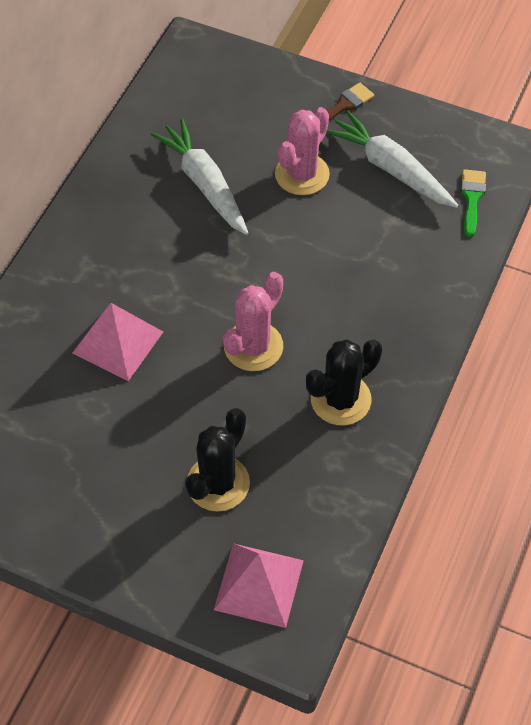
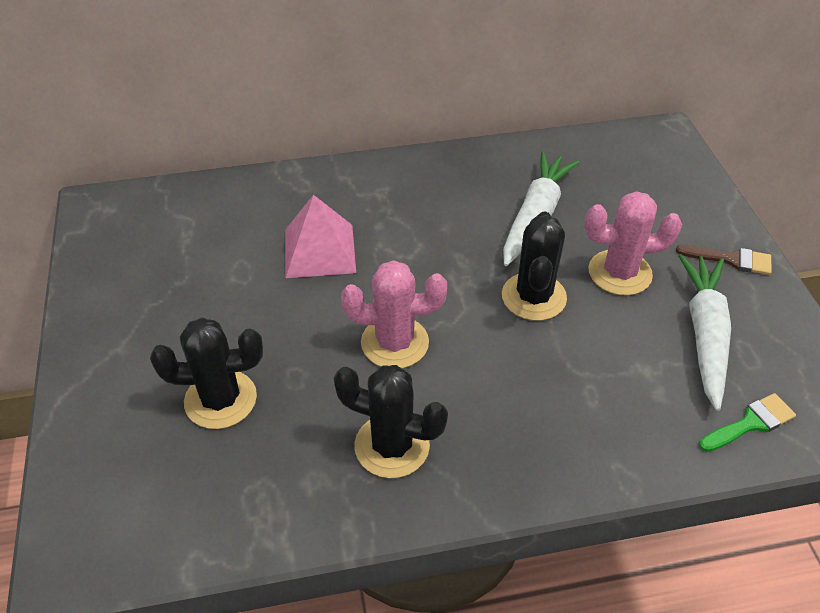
camera: 55 degrees right, 10 degrees down
pink pyramid [214,543,304,628] -> none
none -> black cactus [502,212,567,321]

